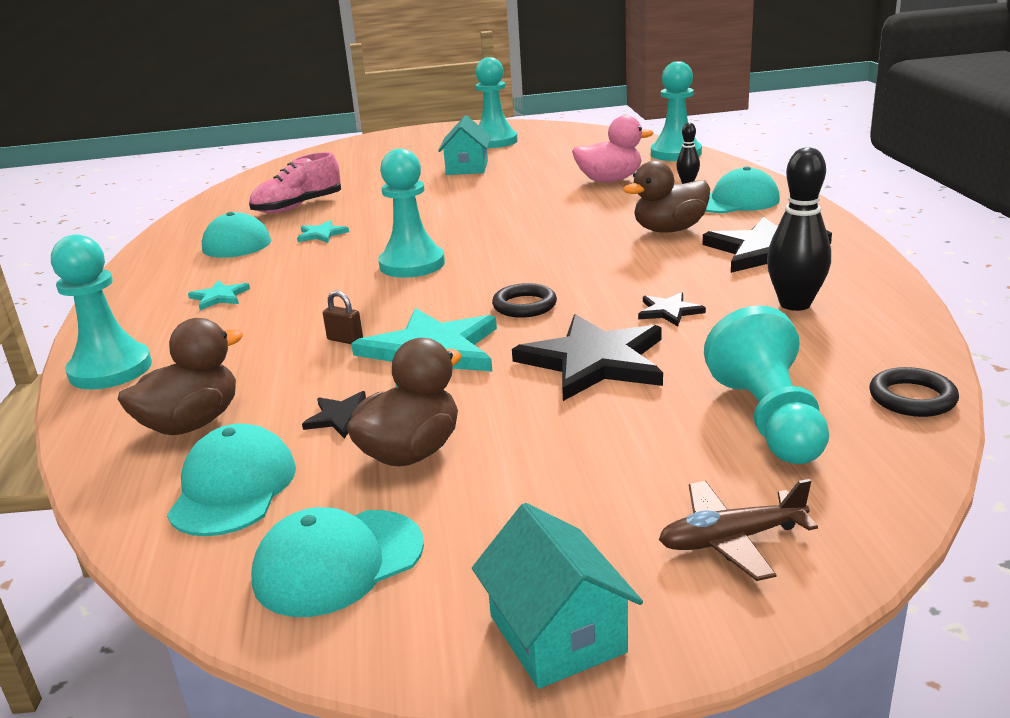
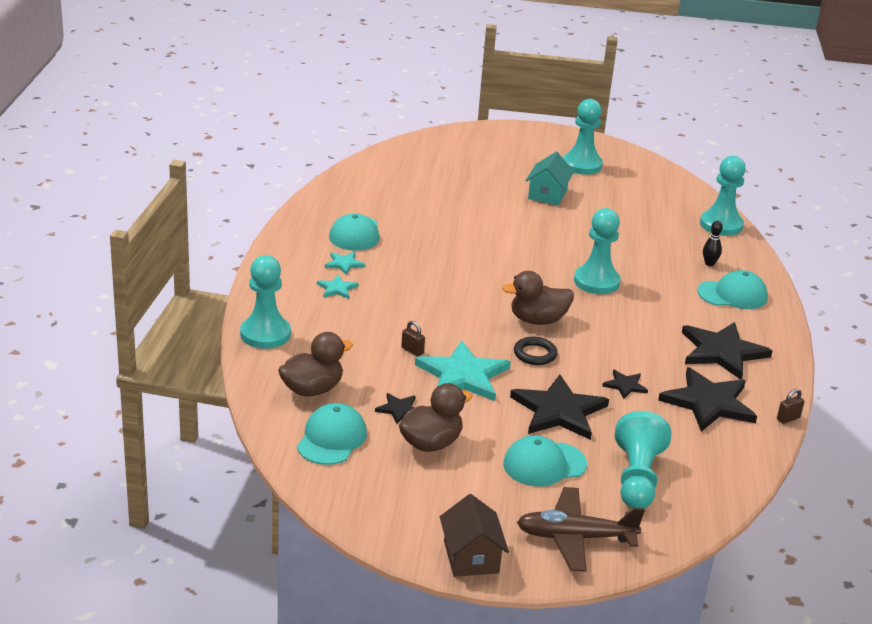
camera: 10 degrees right, 5 degrees up
pink shoe [249,152,341,213] -> none
turquoise cap [251,507,424,617] -> turquoise cap moved to [503,435,587,487]
turquoise star [297,220,349,243] -> turquoise star moved to [325,252,365,275]
turquoise pawn [378,149,445,278] -> turquoise pawn moved to [574,208,621,294]
turquoise house [472,503,643,689] -> brown house [440,494,509,577]
pink duck [572,115,654,182] -> none
brown duck [623,161,710,232] -> brown duck moved to [502,271,574,325]
brown plane [659,479,818,581] -> brown plane [517,487,645,572], size x1.51
black bowling pin [767,147,831,311] -> black star [658,367,757,432]
black ring [869,367,959,417] -> none
none -> brown padlock [777,389,804,424]

